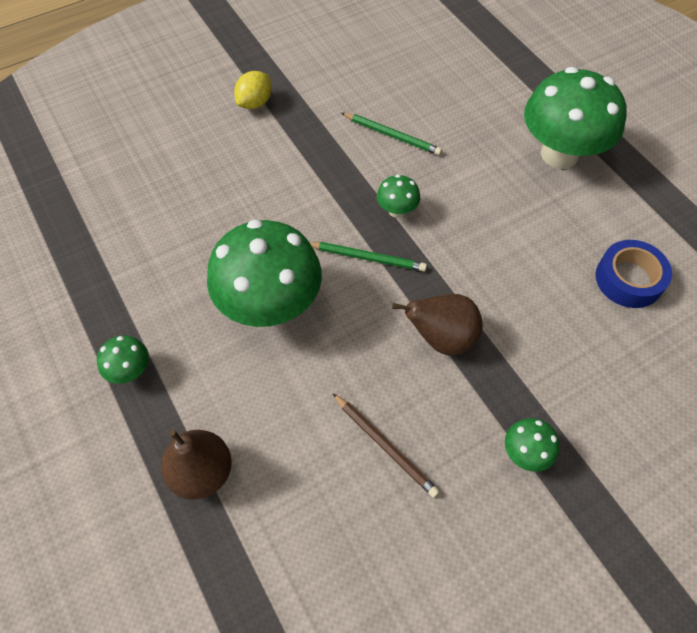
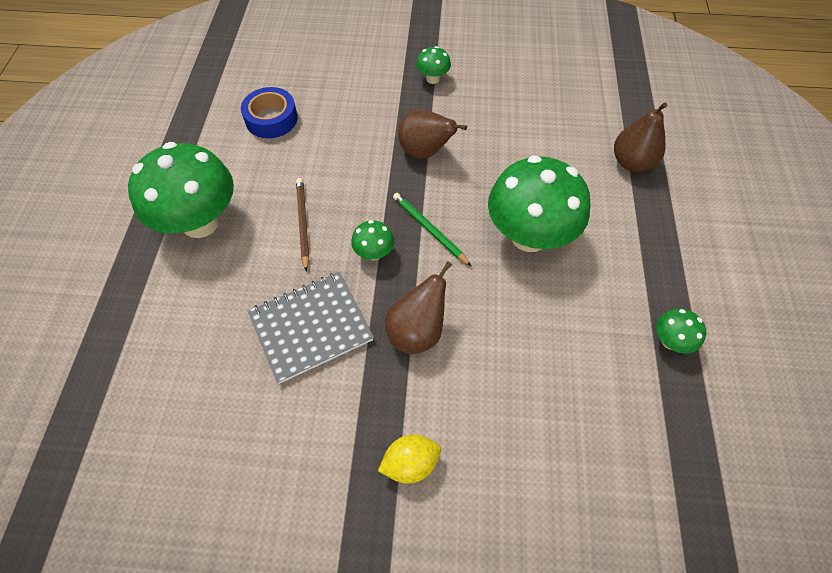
camera: 145 degrees left, 0 degrees up
green mushroom [97,336,149,384] -> green mushroom moved to [656,309,706,354]
brown pencil [332,393,440,498] -> brown pencil moved to [296,178,309,272]
green pencil [342,113,442,155] -> grey notebook [248,272,374,384]
none -> brown pear [385,261,452,354]

